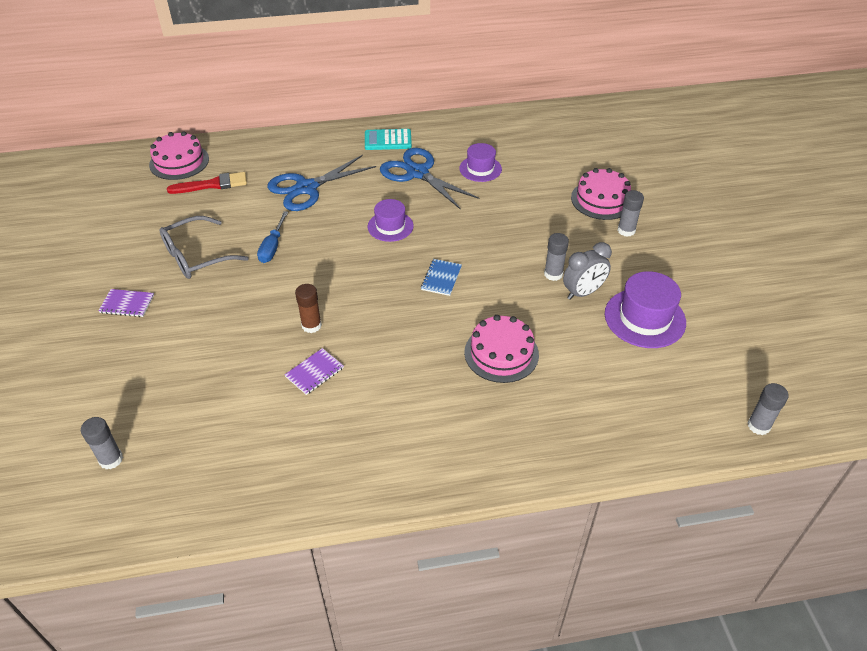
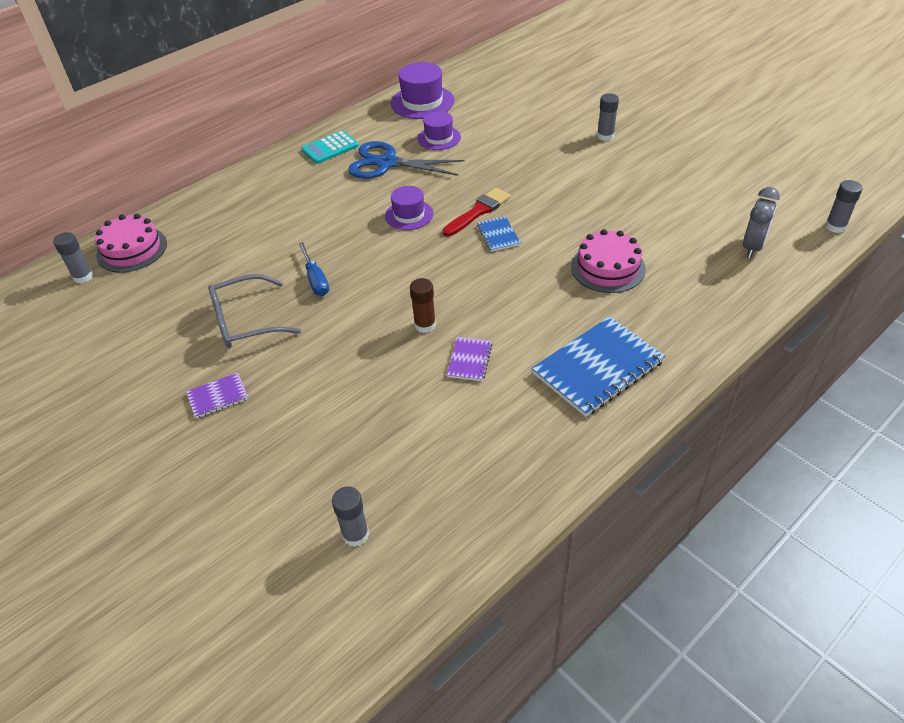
camera: 30 degrees left, 0 degrees up
grey glasses [160,216,249,279] -> grey glasses turned 45 degrees clockwise [208,274,301,348]
red brush [167,172,247,194] -> red brush moved to [443,188,511,236]
blue scissors [268,155,376,211] -> none
grey glue stick [544,233,569,281] -> grey glue stick moved to [53,232,93,284]
grey clock [563,242,612,300] -> grey clock moved to [743,187,780,258]
pink cake [571,168,631,220] -> none
purple hat [605,271,686,348] -> purple hat moved to [391,62,454,119]
none -> blue notebook [532,316,665,417]

